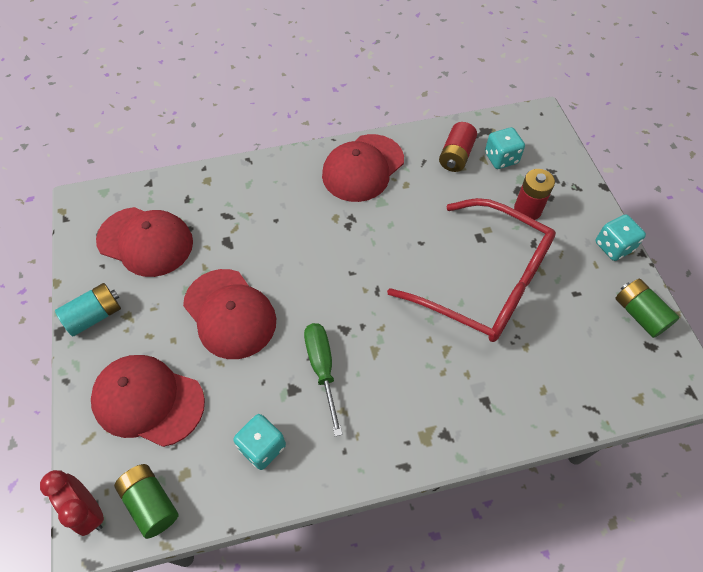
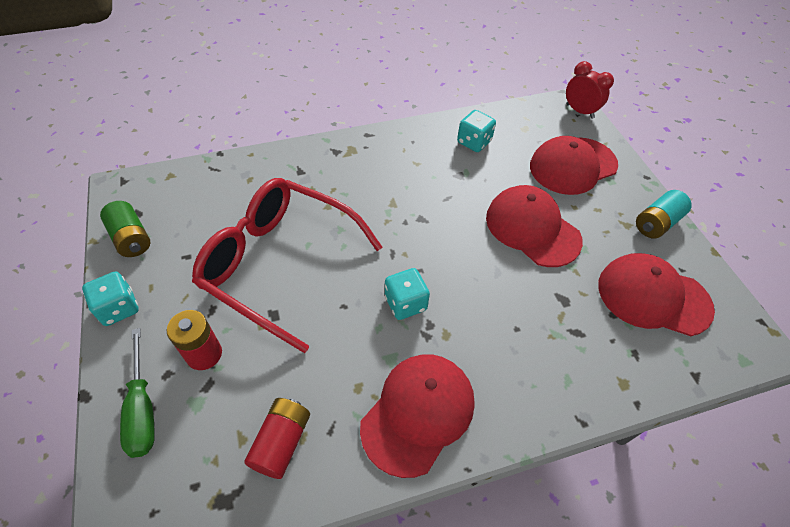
camera: 175 degrees right, 5 degrees down
red cap [91,355,205,447] -> red cap turned 135 degrees clockwise [530,136,618,195]
green battery [114,464,178,539] -> none
green screwdriver [304,323,343,437] -> green screwdriver moved to [120,328,155,458]
turquoise dice [485,127,525,169] -> turquoise dice moved to [385,268,430,320]

